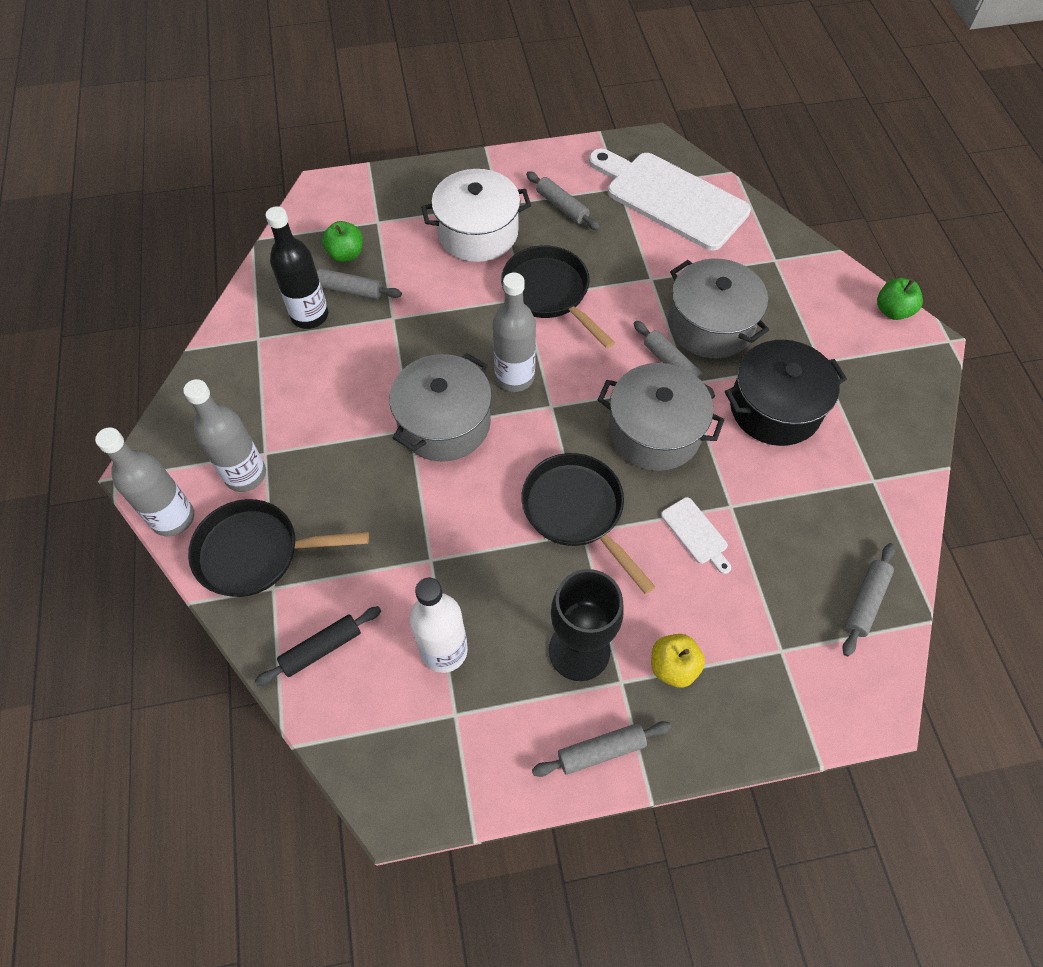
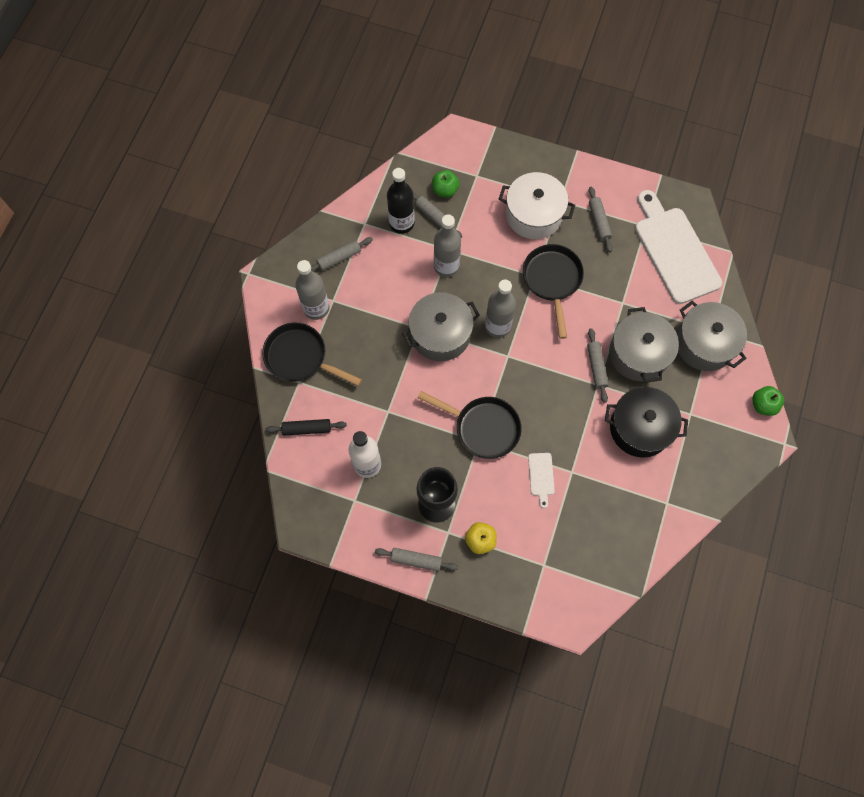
camera: 30 degrees right, 10 degrees up
grey bottle [95,427,194,537] -> grey bottle moved to [434,214,461,277]
black pan [521,453,655,594] -> black pan turned 120 degrees clockwise [417,391,522,459]
grey pot [598,363,724,471] -> grey pot moved to [677,301,747,371]
grey rolling pin [842,543,895,656] -> grey rolling pin moved to [311,237,373,271]

